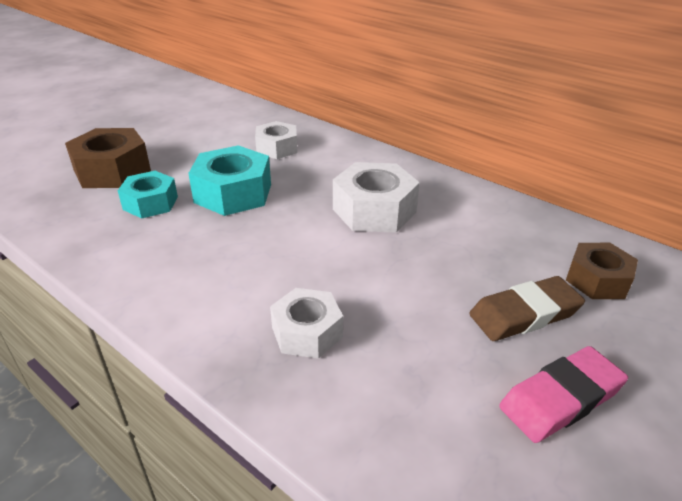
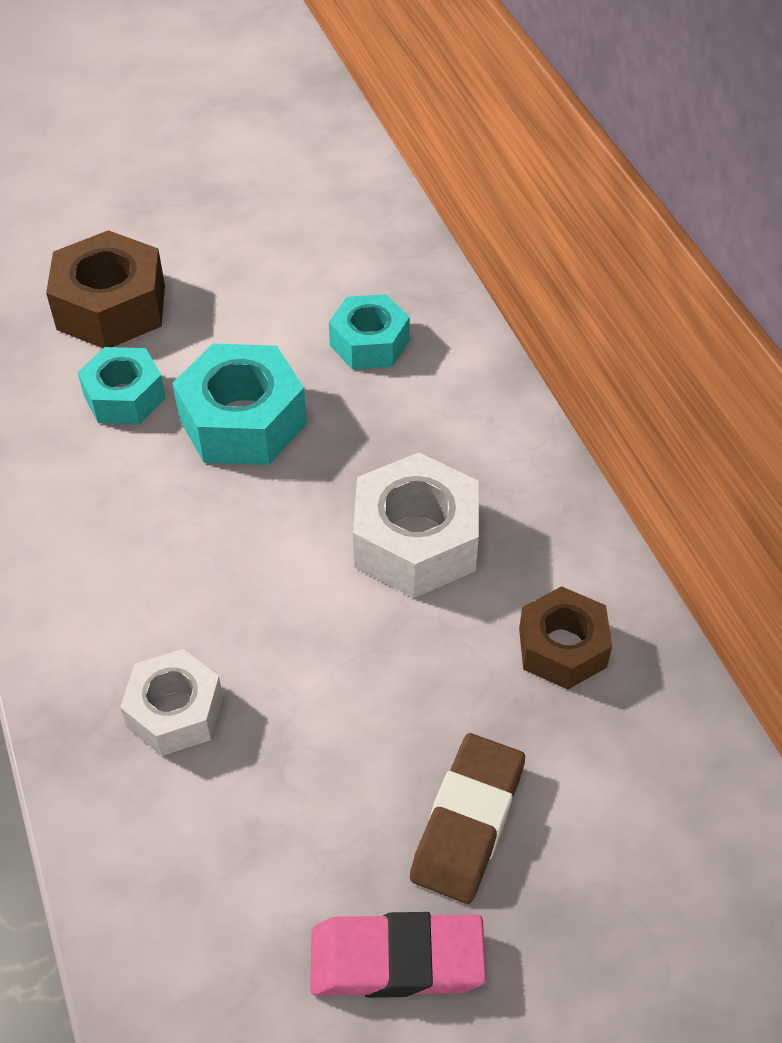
camera: 30 degrees right, 15 degrees up
white nut [255,121,297,159] -> turquoise nut [329,294,410,369]
brown eraser [469,276,585,341] -> brown eraser turned 75 degrees counterclockwise [410,733,525,904]
brown nut [566,243,638,299] -> brown nut moved to [519,586,612,690]

